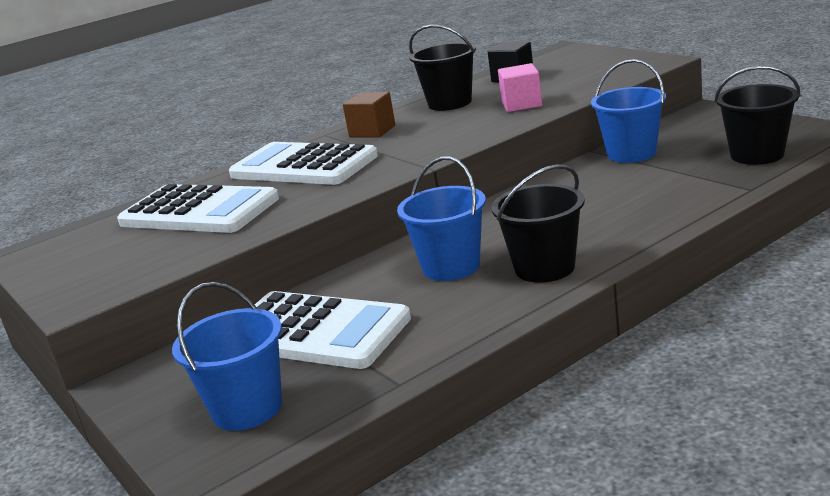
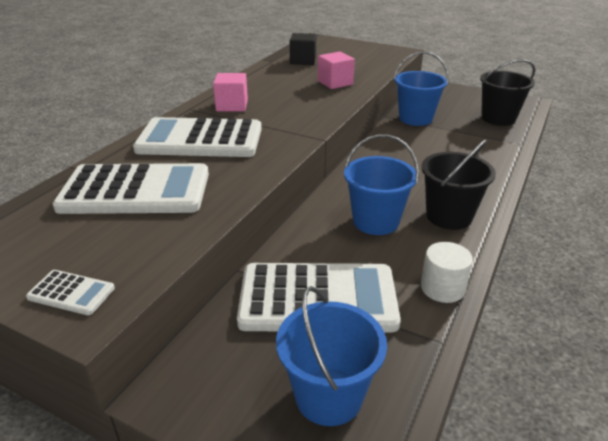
camera: 30 degrees left, 10 degrees up
brown cube [343,92,395,138] -> pink cube [213,73,248,111]
black bucket [409,25,476,111] -> none
none -> white calculator [26,270,115,315]
none -> white cylinder [421,242,473,303]

